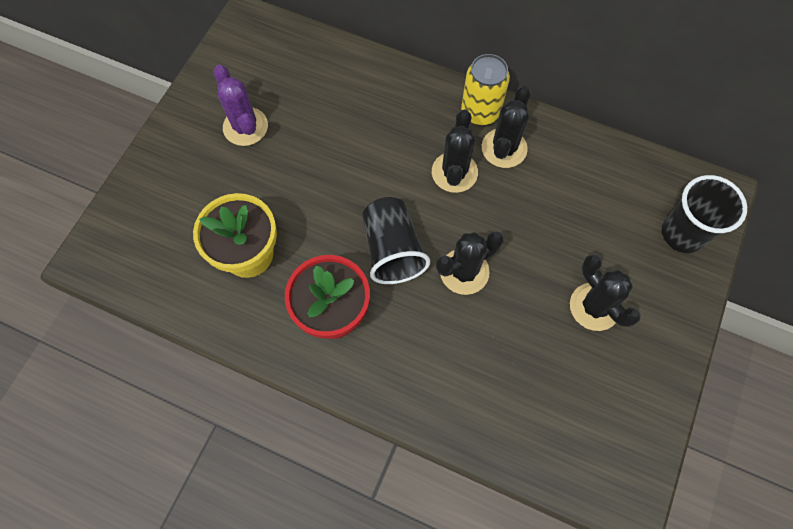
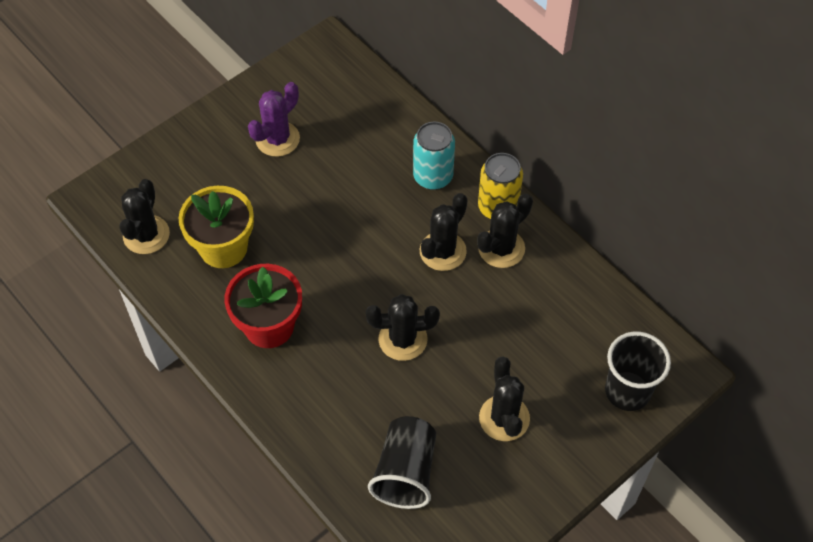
camera: 25 degrees right, 10 degrees down
purple cactus [214,65,268,146] -> purple cactus turned 45 degrees clockwise [248,82,300,157]
black cup [362,197,430,284] -> black cup moved to [368,416,436,509]
none -> black cactus [120,179,170,254]
none -> turquoise can [413,122,455,190]

